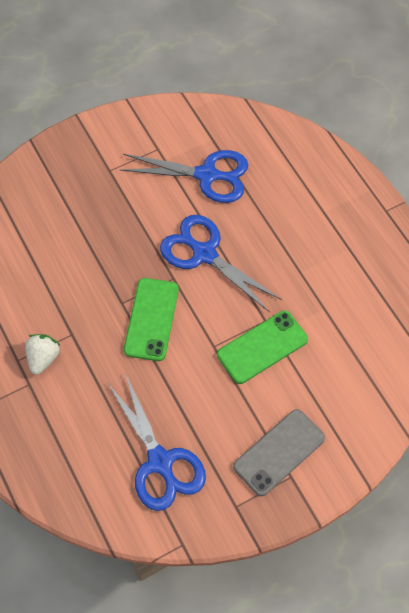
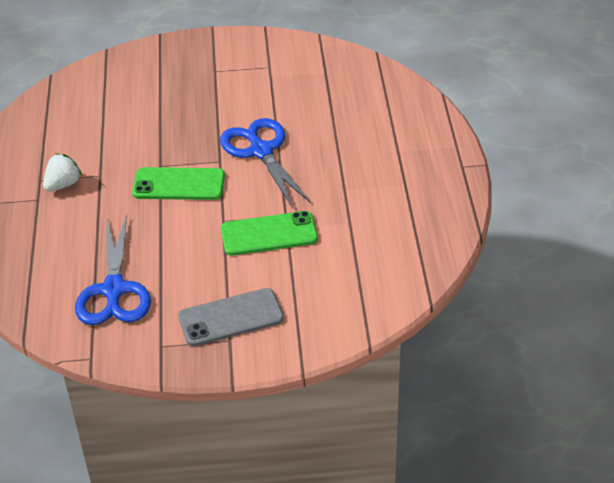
camera: 25 degrees right, 20 degrees down
blue scissors [120,150,248,203] -> none
green phone [124,278,179,361] -> green phone turned 60 degrees clockwise [132,167,225,200]

